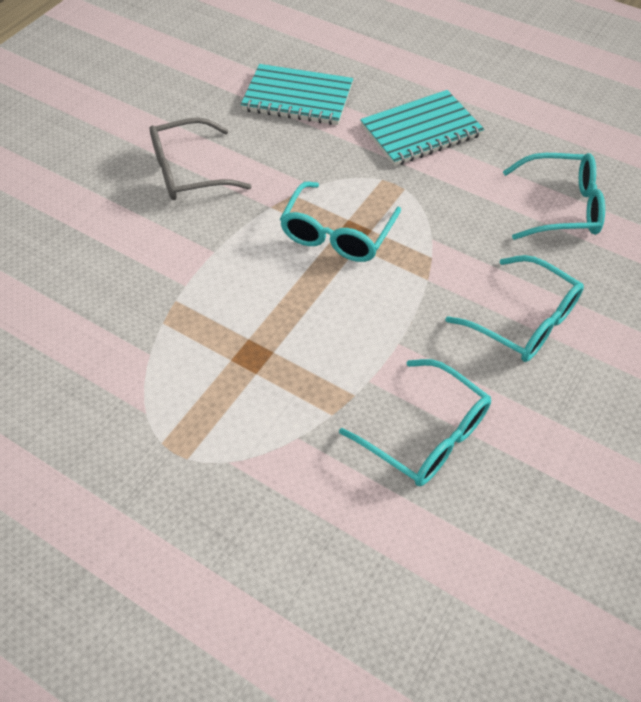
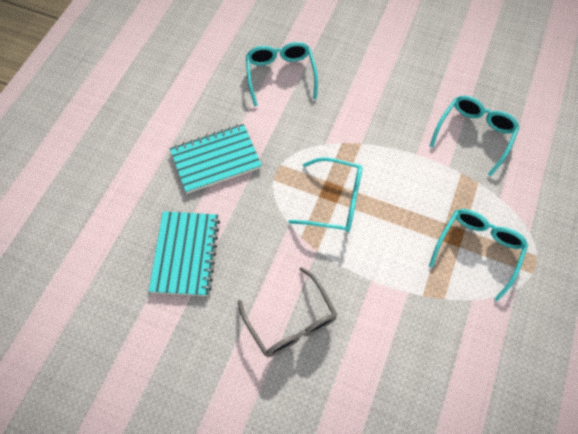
camera: 100 degrees left, 10 degrees up
turquoise notebook [360,90,484,166] -> turquoise notebook turned 75 degrees counterclockwise [170,124,262,194]
turquoise glasses [446,255,584,362] -> turquoise glasses moved to [429,209,528,301]

